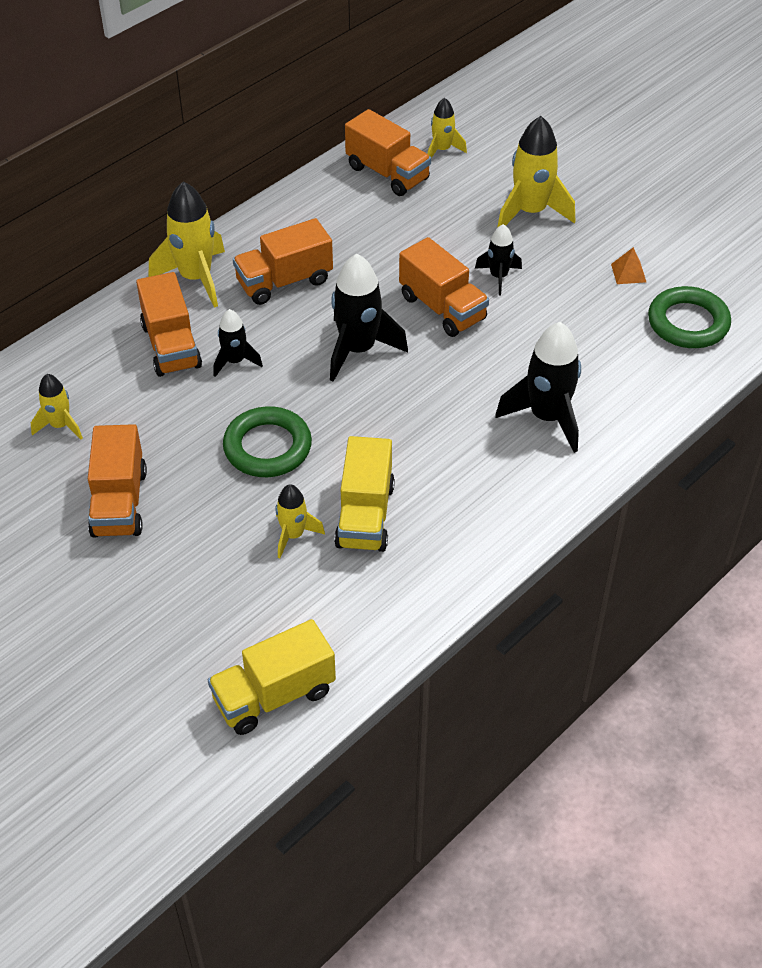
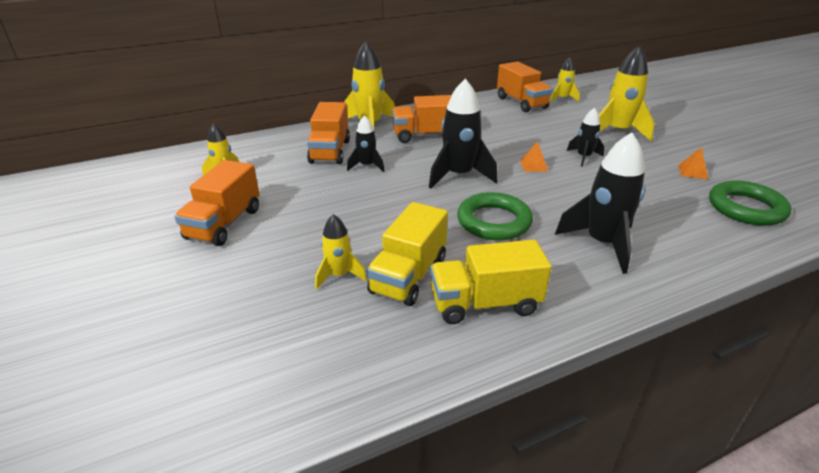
camera: 20 degrees right, 15 degrees down
yellow truck [208,619,336,735] -> yellow truck moved to [430,240,551,324]
green ring [223,406,312,477] -> green ring moved to [457,192,533,240]
orange truck [399,237,489,337] -> orange pyramid [520,141,549,172]

